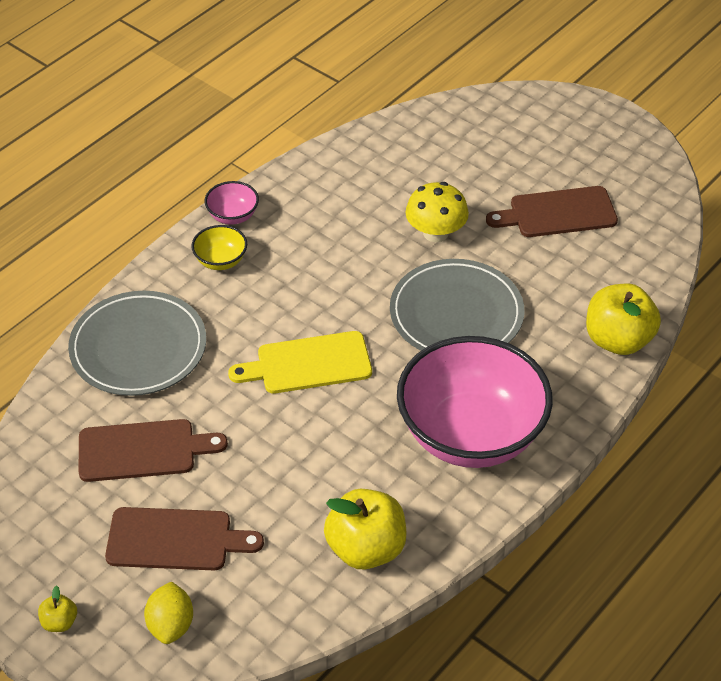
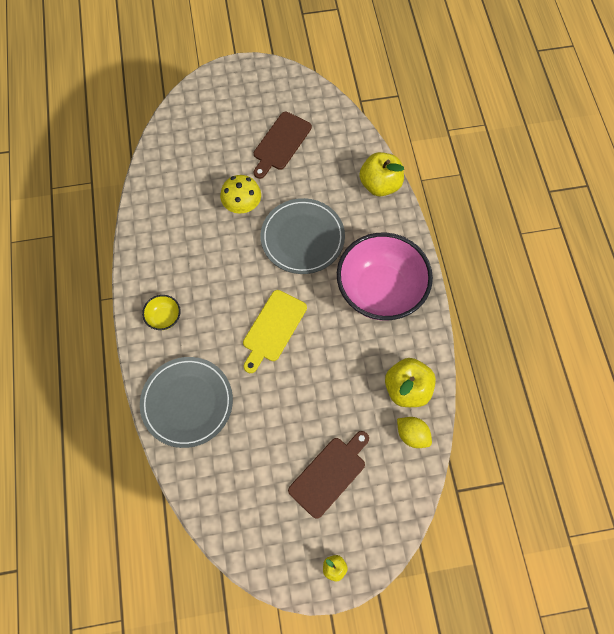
camera: 50 degrees left, 20 degrees up
brown cutting board [78,419,228,482] -> none
yellow lemon [144,582,193,644] -> yellow lemon moved to [397,417,432,448]
pink bowl [205,181,259,225] -> none

